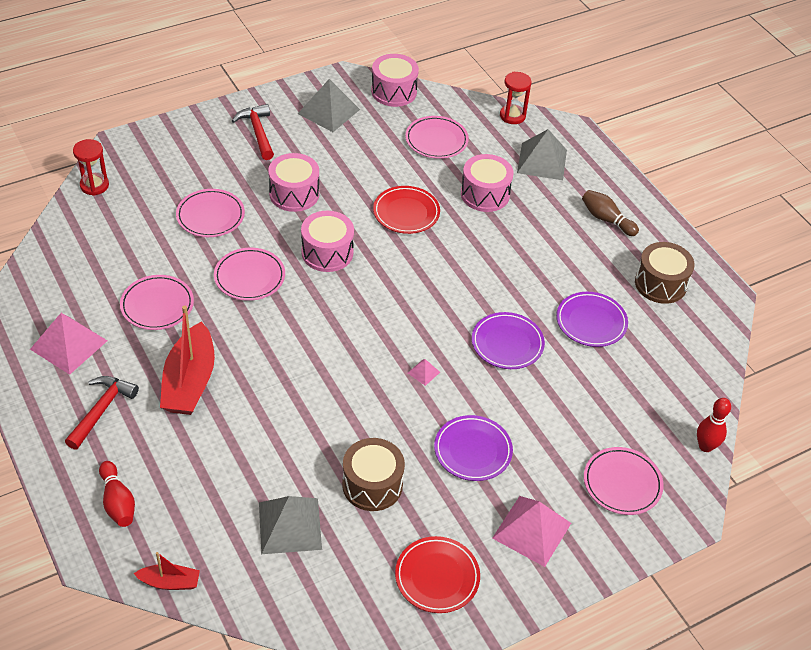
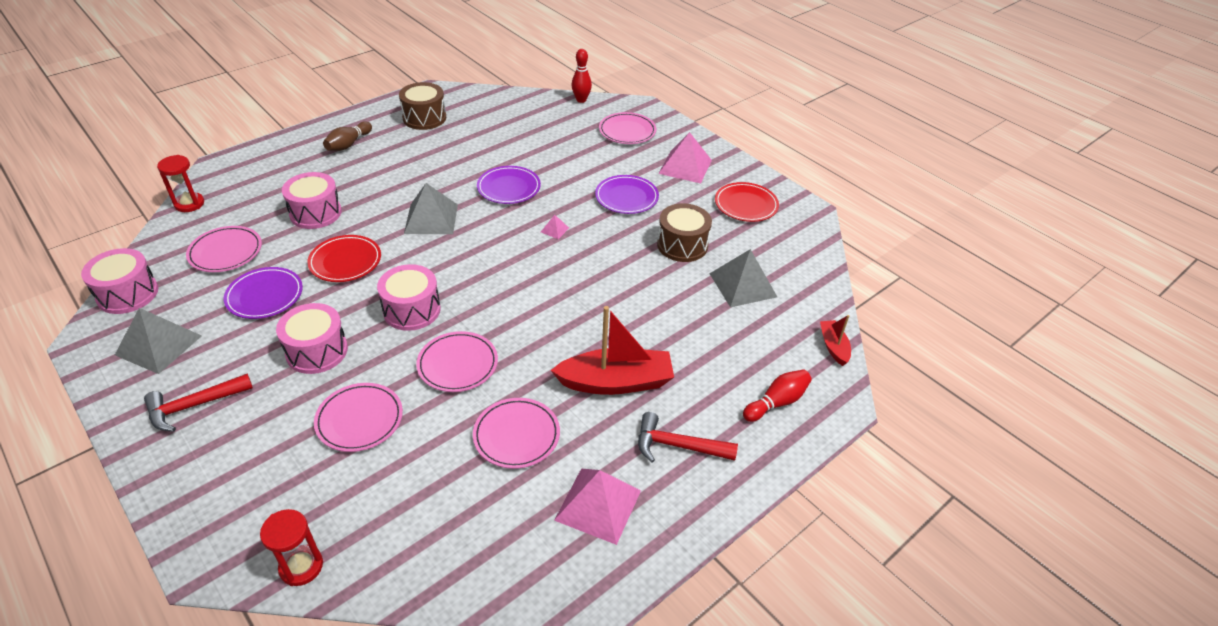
camera: 100 degrees left, 5 degrees down
grey pyramid [517,129,567,180] -> grey pyramid moved to [404,183,458,234]
purple plate [556,292,628,347] -> purple plate moved to [224,267,303,319]

